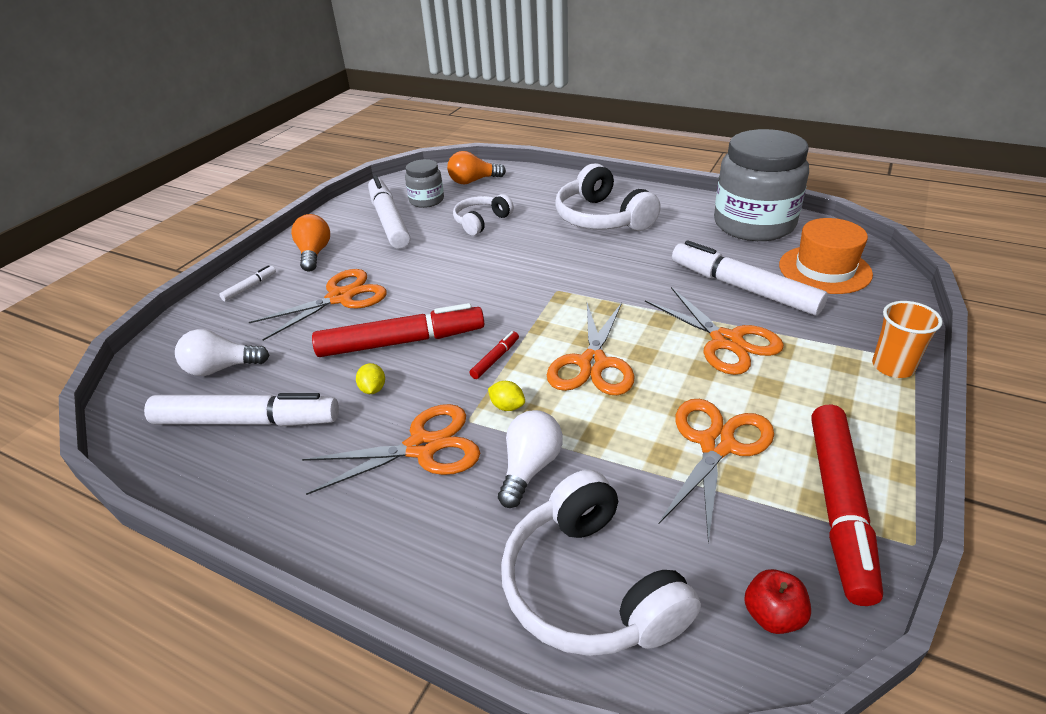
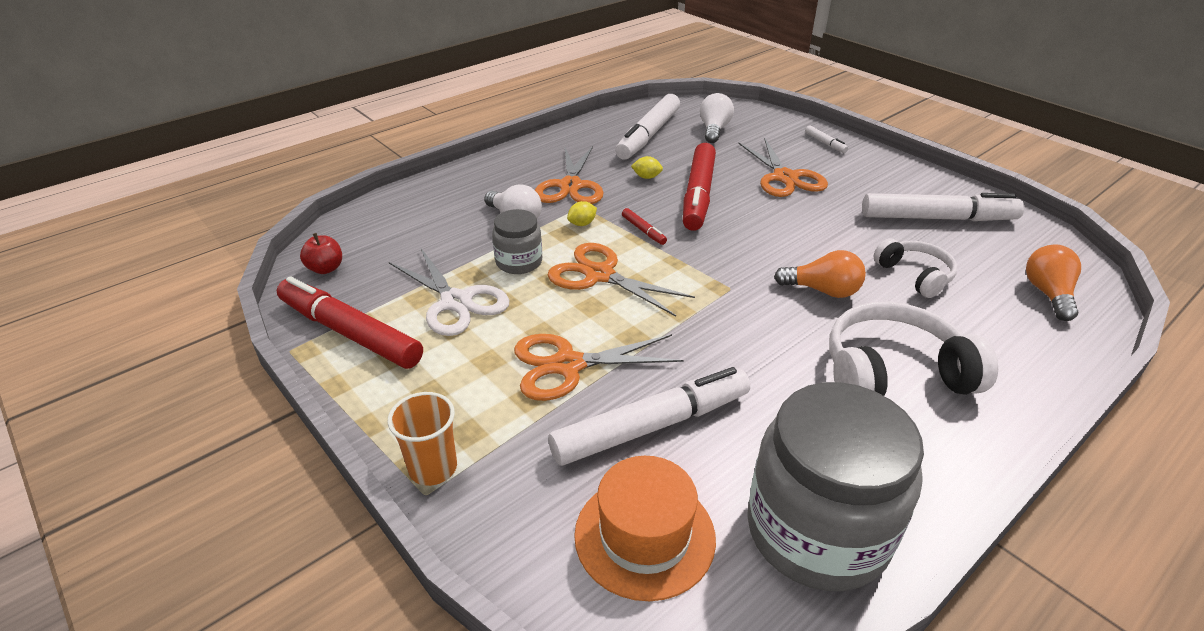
camera: 110 degrees right, 0 degrees up
orange light bulb [291,214,330,271] -> orange light bulb moved to [774,250,866,298]
grey jar [405,159,444,208] -> grey jar moved to [492,209,542,274]
white headphones [501,470,701,656] -> none
orange scissors [658,399,774,543] -> white scissors [389,247,509,336]

